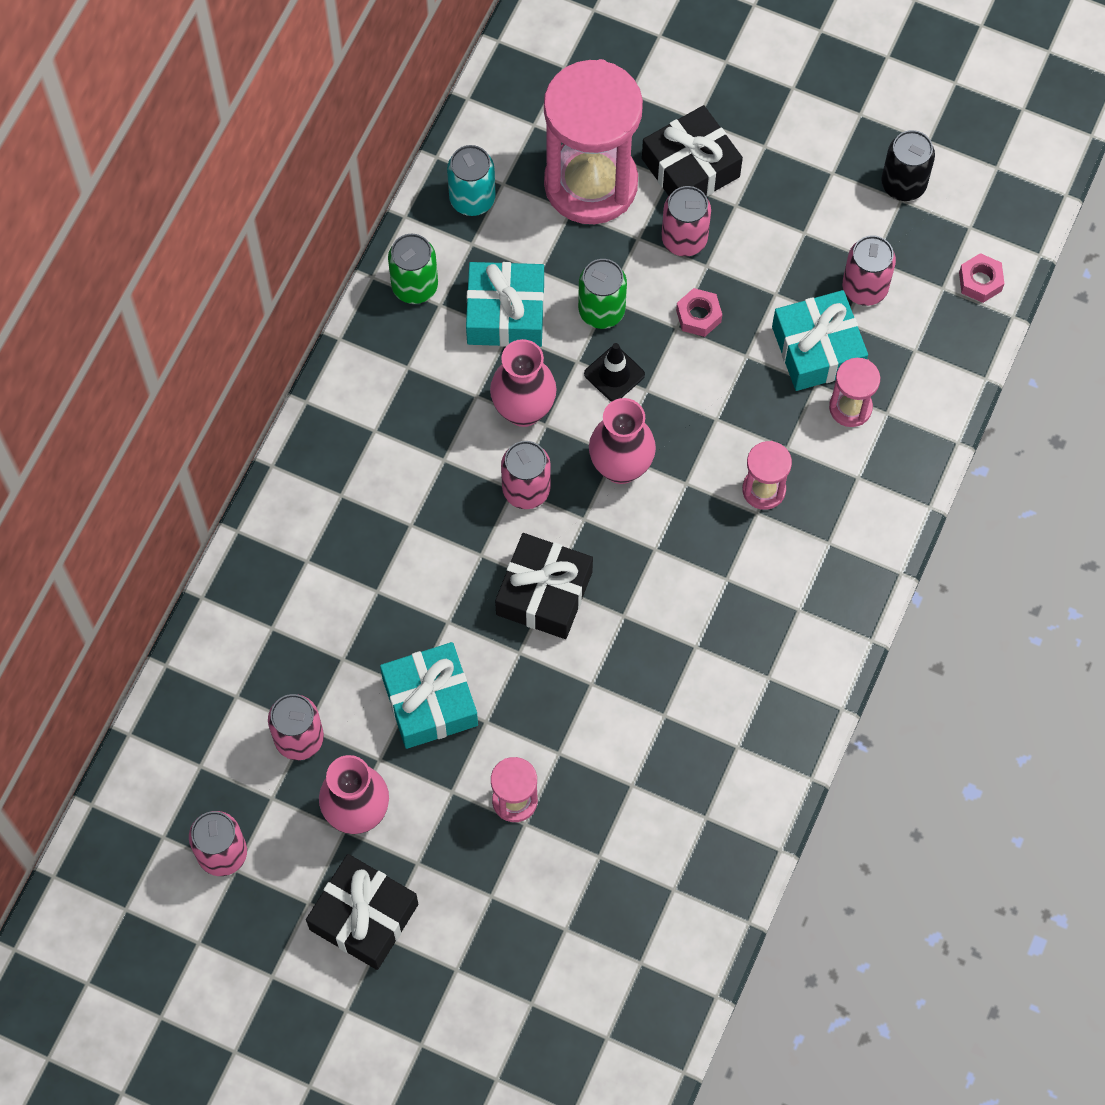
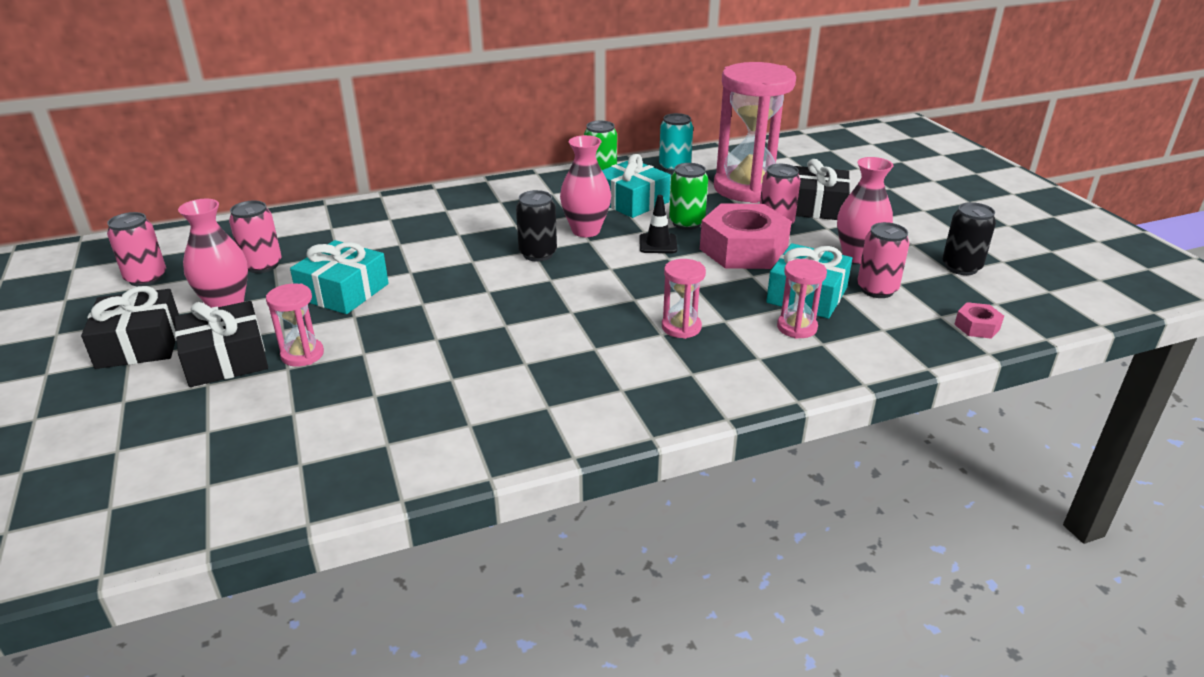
camera: 45 degrees right, 35 degrees down
black gift [495,533,593,639] -> black gift moved to [174,301,268,387]
pink can [501,441,551,509] -> black can [516,190,557,262]
pink vase [589,398,656,484] -> pink vase moved to [837,157,893,264]
pink nut [676,288,722,337] -> pink nut [700,203,792,269], size x2.32

